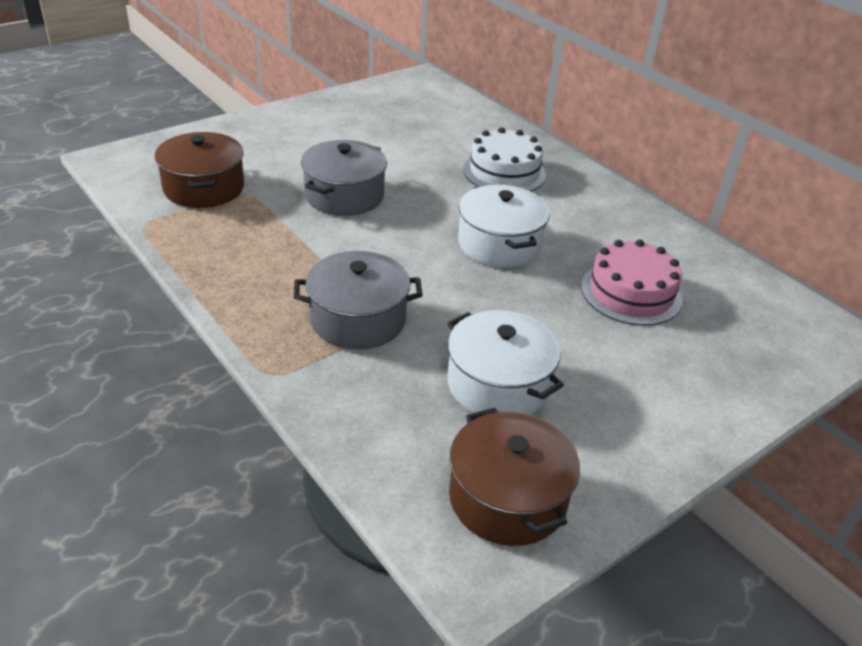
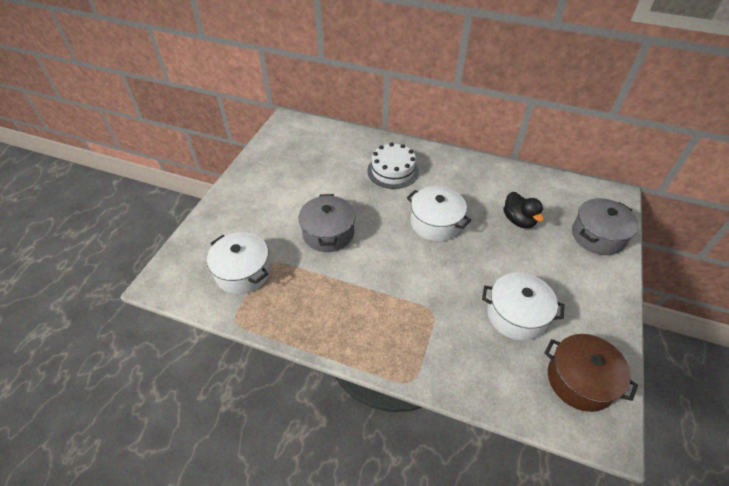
camera: 30 degrees left, 10 degrees up
brown pot [155,132,244,208] -> white pot [207,232,271,294]
grey pot [294,251,423,349] -> grey pot moved to [572,198,639,255]
pink cake [581,239,683,326] -> black duck [503,192,544,228]

